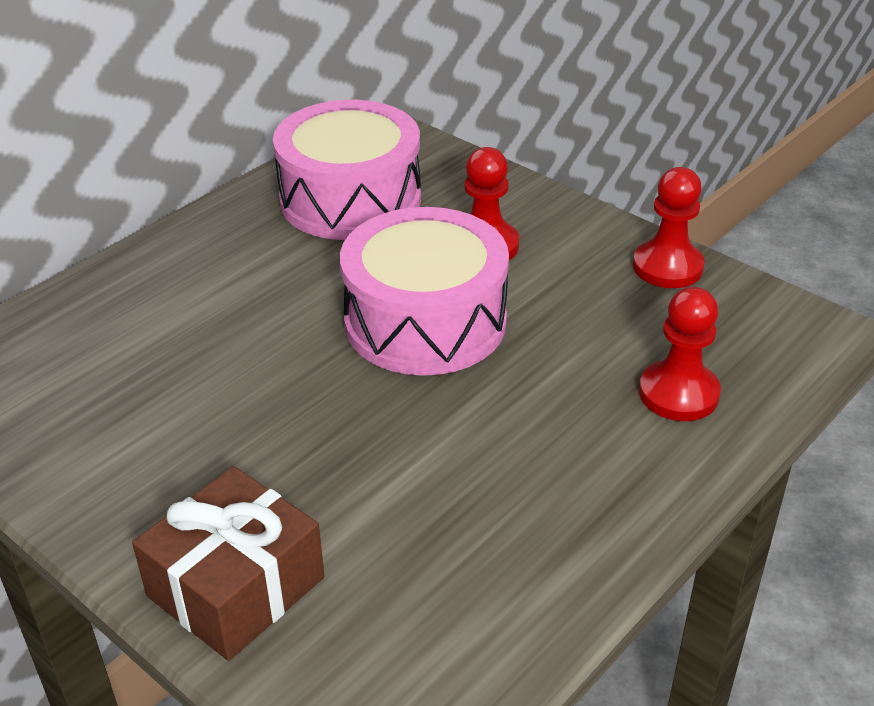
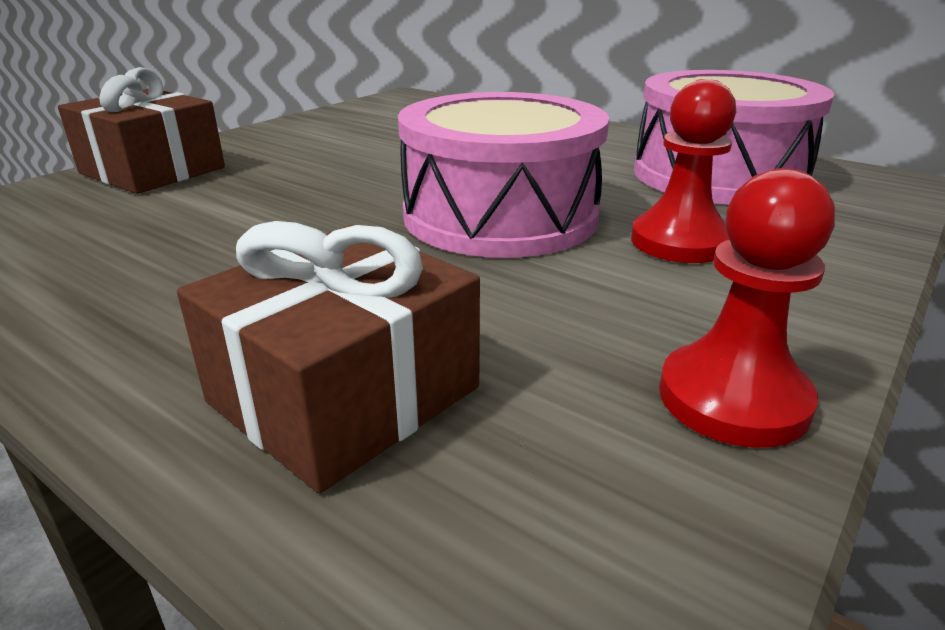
camera: 85 degrees right, 10 degrees down
red pawn [639,287,721,421] -> brown gift [177,221,480,493]

